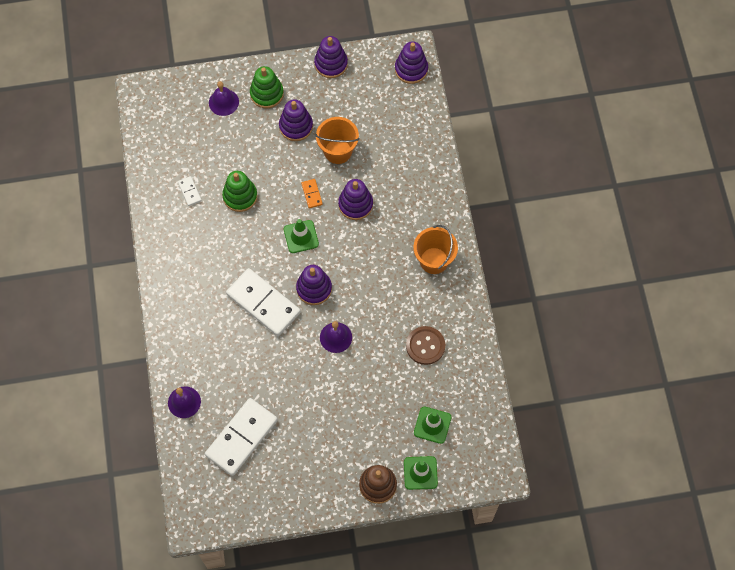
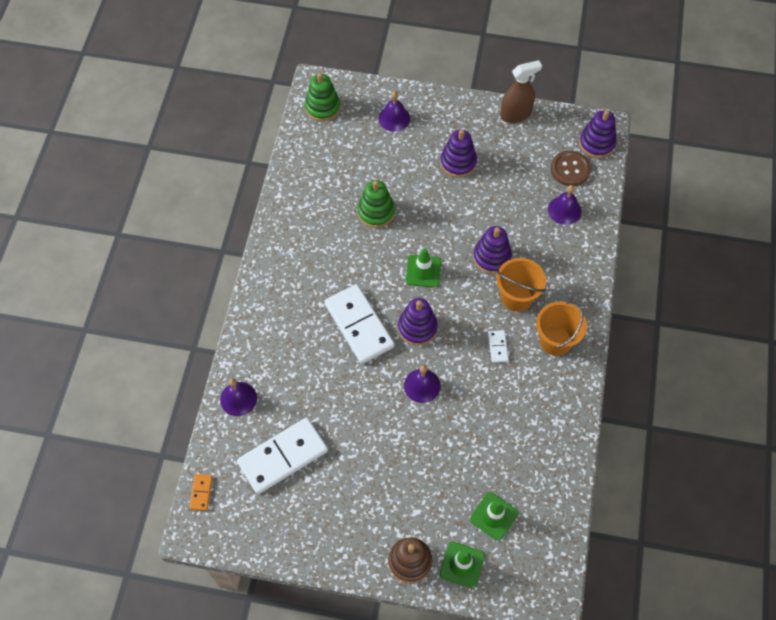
camera: 20 degrees right, 5 degrees down
white domino [178,176,202,206] -> white domino moved to [488,330,509,363]
green stacking toy [250,66,284,108] -> green stacking toy moved to [305,73,341,122]
orange domino [301,179,323,208] -> orange domino moved to [189,474,213,511]
purple stacking toy [314,36,348,78] -> brown spray bottle [500,60,542,123]
orange bucket [315,117,360,164] -> orange bucket moved to [496,258,546,312]
brown button [406,326,445,365] -> brown button moved to [551,151,591,186]
none -> purple bell [548,185,581,225]

